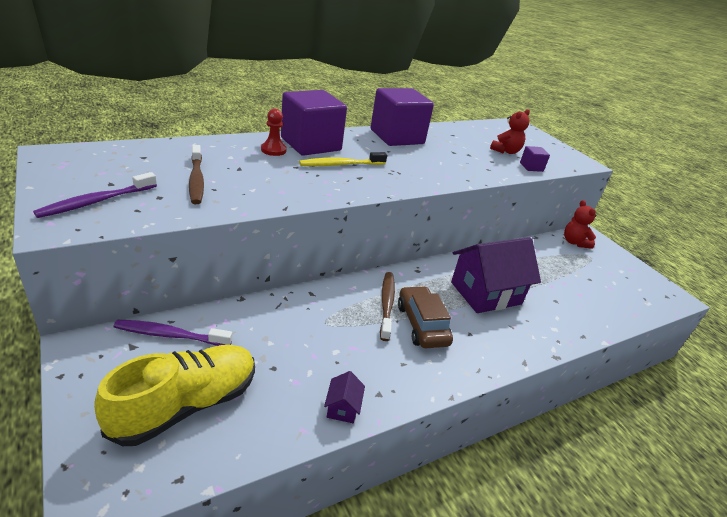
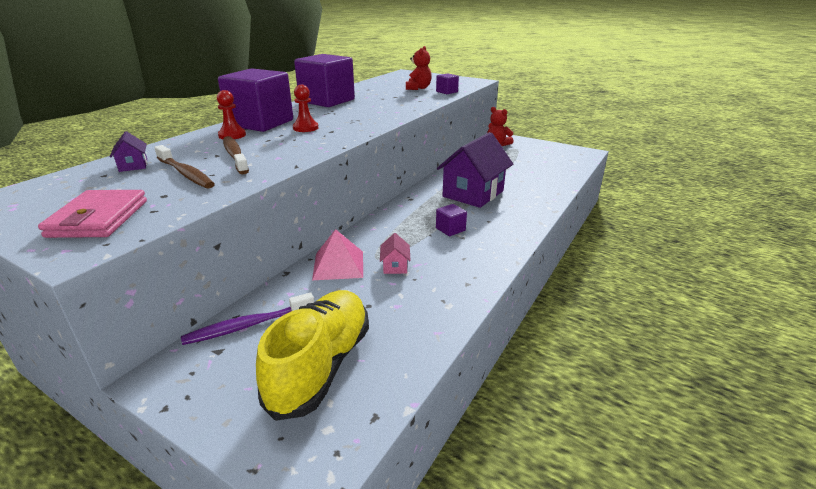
camera: 25 degrees left, 5 degrees down
purple toothbrush [33,172,157,218] -> pink wallet [38,190,147,238]
yellow toothbrush [299,152,387,166] -> red pawn [293,85,318,132]
purple house [324,371,365,423] -> purple house moved to [110,131,147,172]
brown toothbrush [380,272,395,341] -> brown toothbrush moved to [223,136,249,174]
brown car [398,286,453,348] -> purple cube [436,204,467,236]
none -> pink pyramid [312,229,363,280]
none -> pink house [380,233,411,274]

